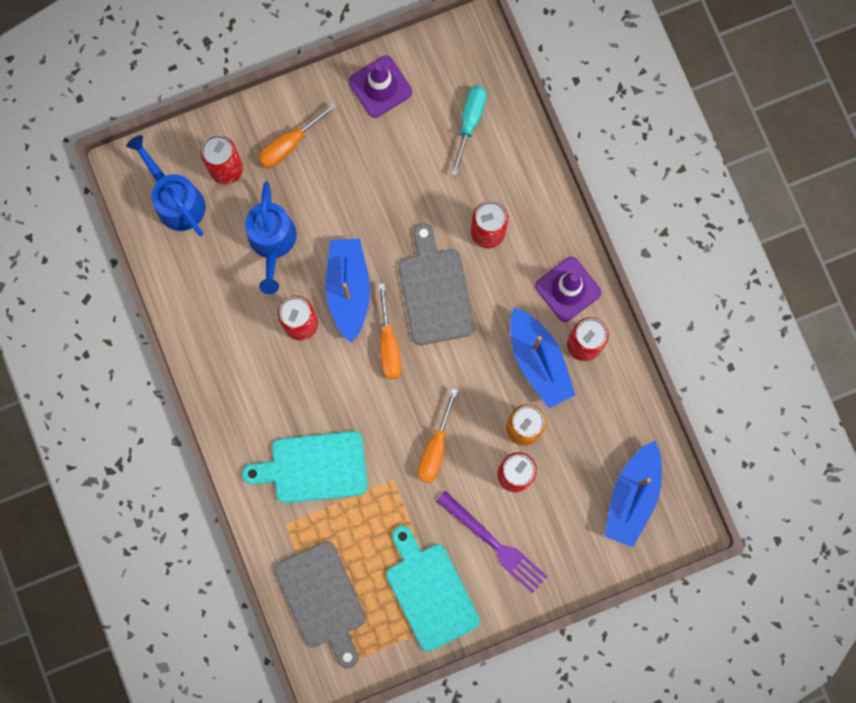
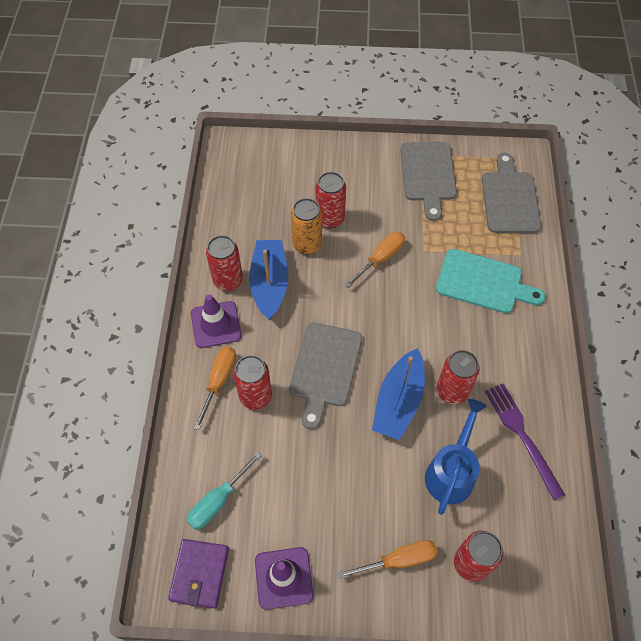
camera: 155 degrees left, 20 degrees down
blue watering can [126,135,206,236] -> none
orange screwdriver [378,283,401,379] -> orange screwdriver moved to [194,347,236,430]
turquoise cutting board [386,525,480,652] -> grey cutting board [400,142,457,221]
purple fork [437,491,548,593] -> purple fork moved to [485,384,565,500]
blue boat [605,441,662,547] -> none
none -> purple wallet [168,539,229,608]

